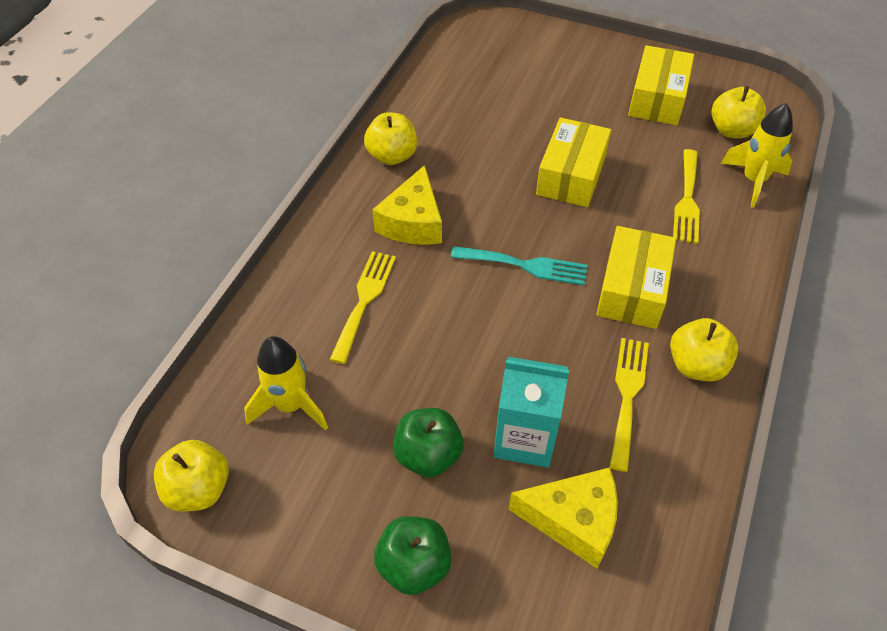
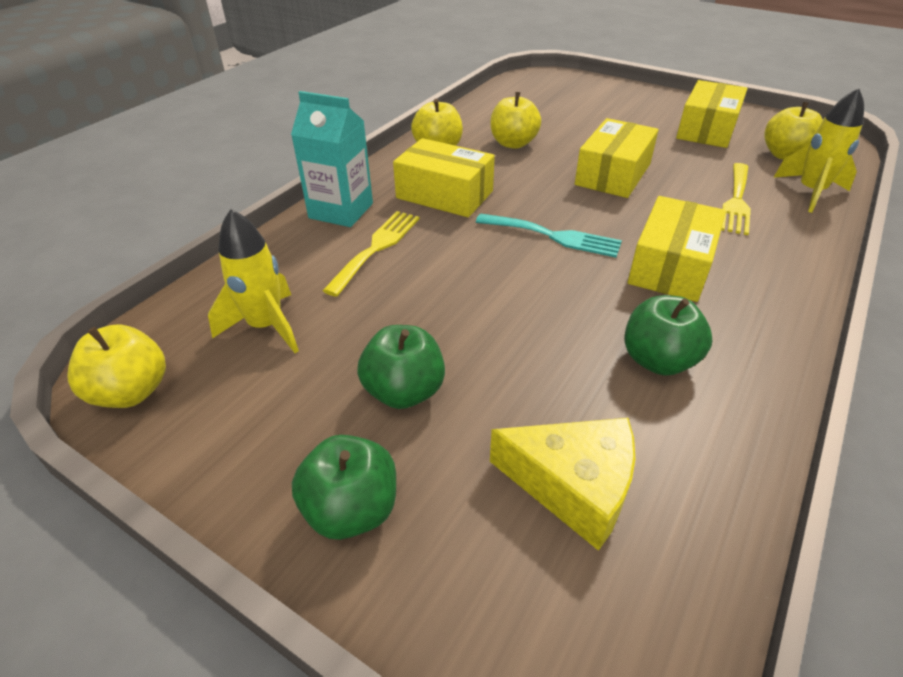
camera: 10 degrees right, 10 degrees down
yellow cheese [372,165,442,245] -> yellow box [393,138,495,217]
turquoise carton [494,357,569,468] -> turquoise carton moved to [291,91,373,227]
yellow fork [609,338,649,472] -> green apple [624,295,712,376]
yellow apple [670,318,738,381] -> yellow apple moved to [491,92,541,149]

